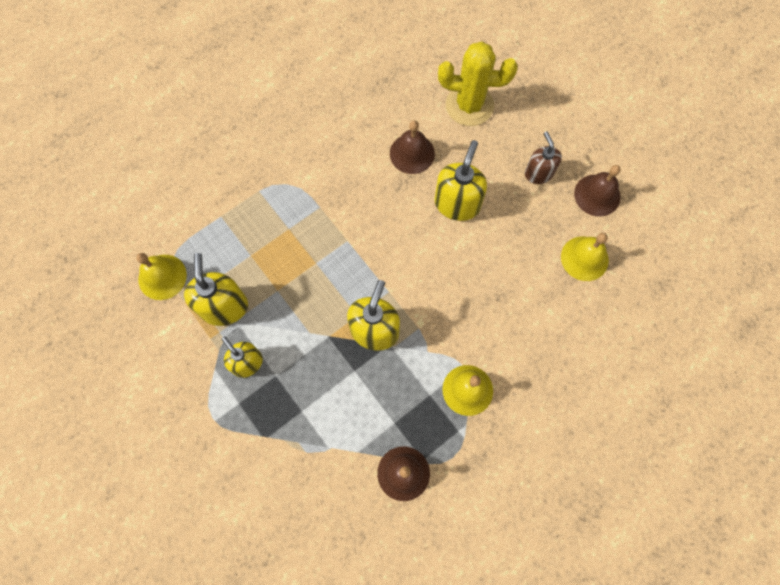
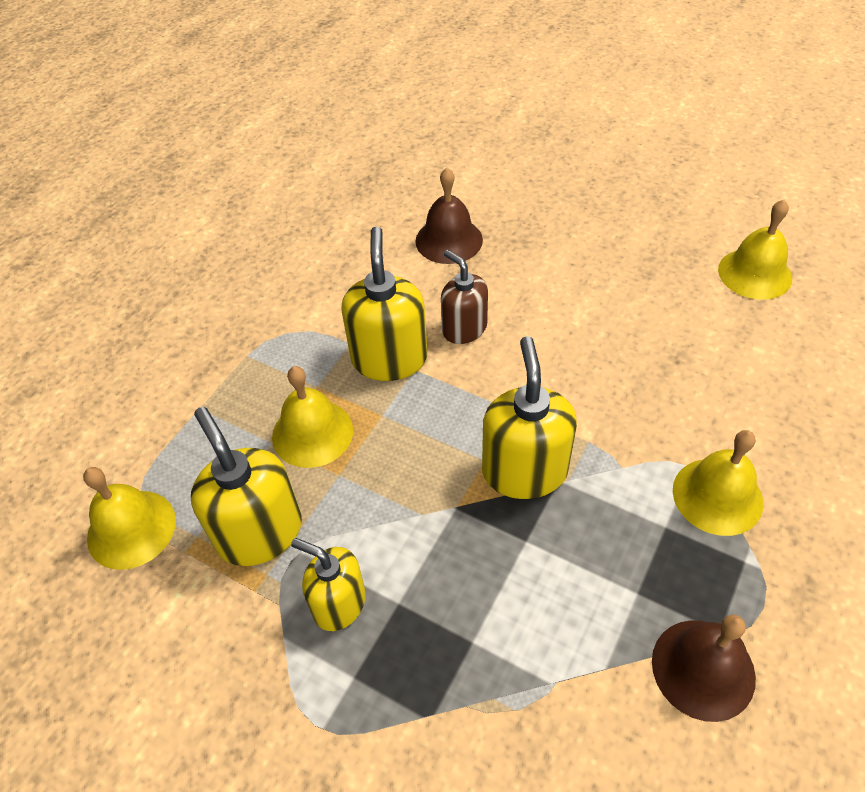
camera: 20 degrees left, 20 degrees down
yellow soap dispenser [435,140,487,221] -> yellow soap dispenser moved to [341,226,428,381]
yellow cactus [438,41,518,126] -> none
brown soap dispenser [525,132,562,184] -> brown soap dispenser moved to [441,250,488,344]
brown bell [574,165,621,217] -> none
none -> yellow bell [272,366,353,468]

